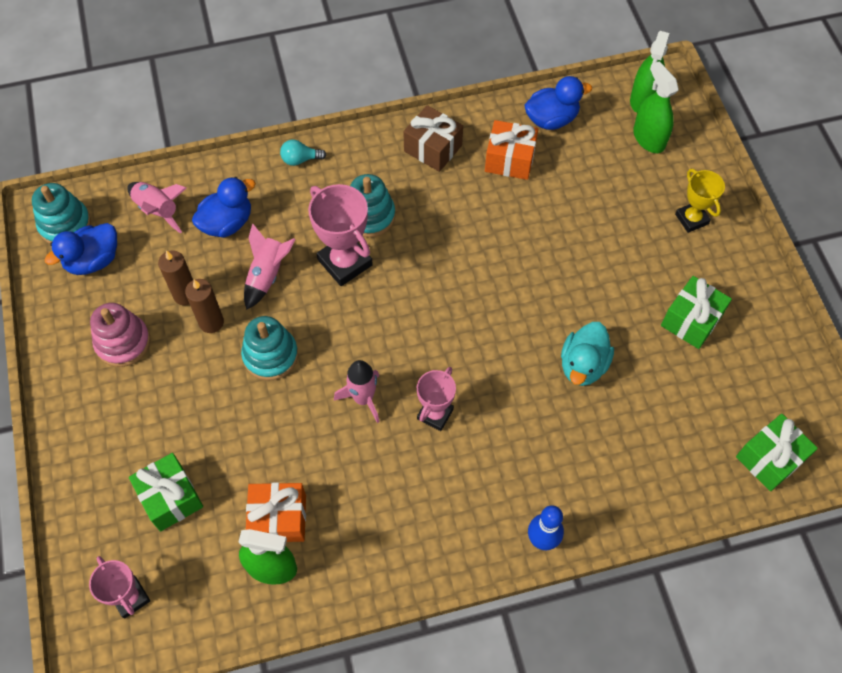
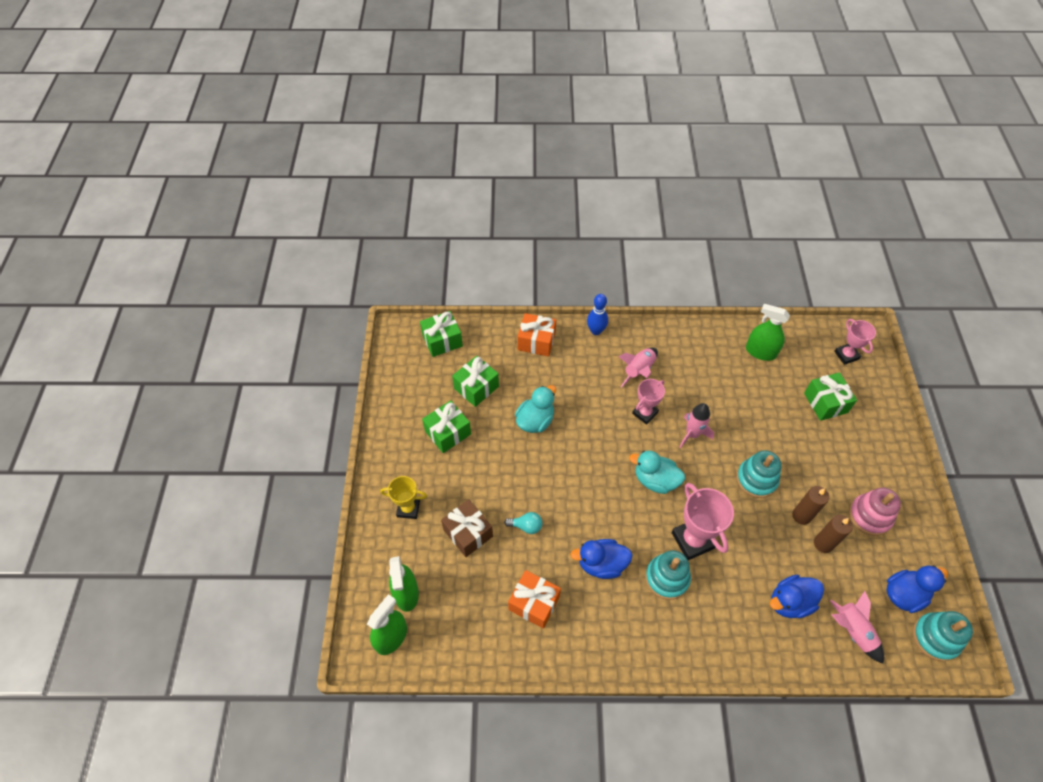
camera: 165 degrees left, 5 degrees down
pink rocket [244,223,296,310] -> pink rocket moved to [618,348,658,387]
orange gift [246,482,306,542] -> orange gift moved to [517,313,556,357]
turquoise light bulb [280,140,326,166] -> turquoise light bulb moved to [504,512,542,534]
brown gift [404,105,463,172] -> brown gift moved to [441,499,493,557]
blue duck [525,76,592,130] -> blue duck moved to [570,539,632,579]
yellow trophy [675,169,725,233] -> yellow trophy turned 75 degrees counterclockwise [380,476,427,519]
none -> green gift [452,356,499,407]
none -> turquoise duck [629,451,685,494]

